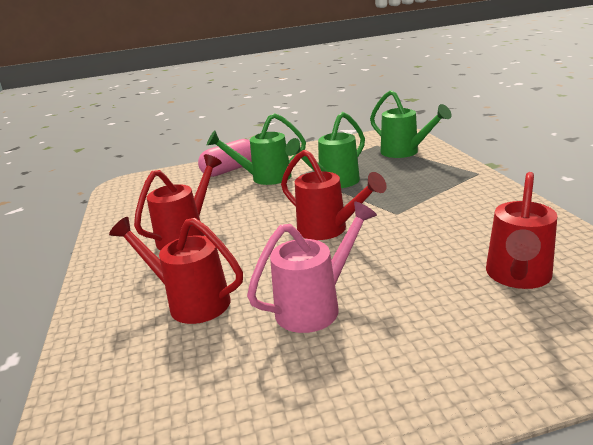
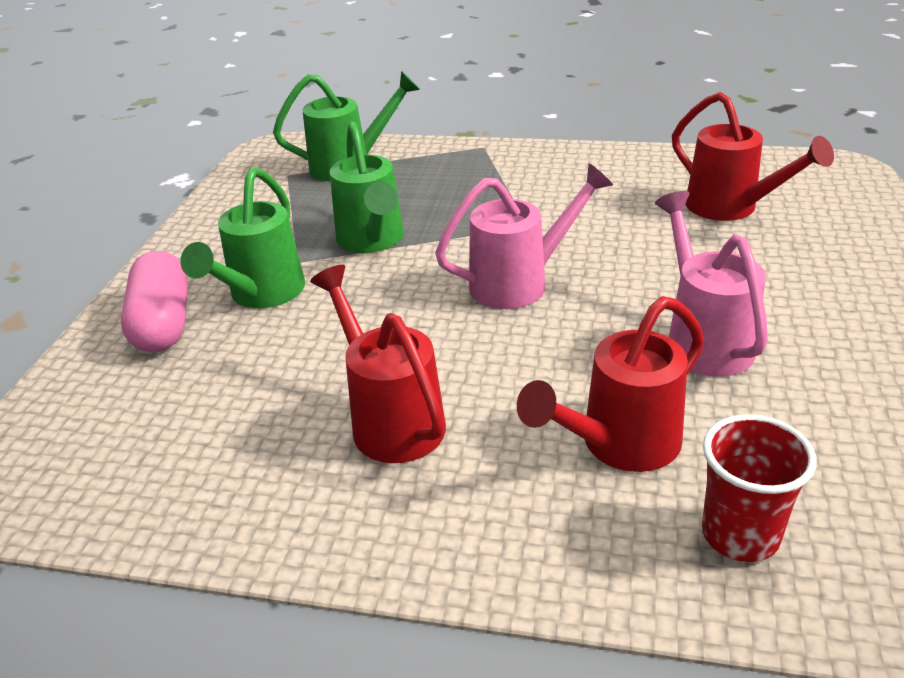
camera: 65 degrees left, 10 degrees up
red watering can [281,150,387,240] -> pink watering can [435,163,613,309]
none -> red cup [702,414,817,562]

